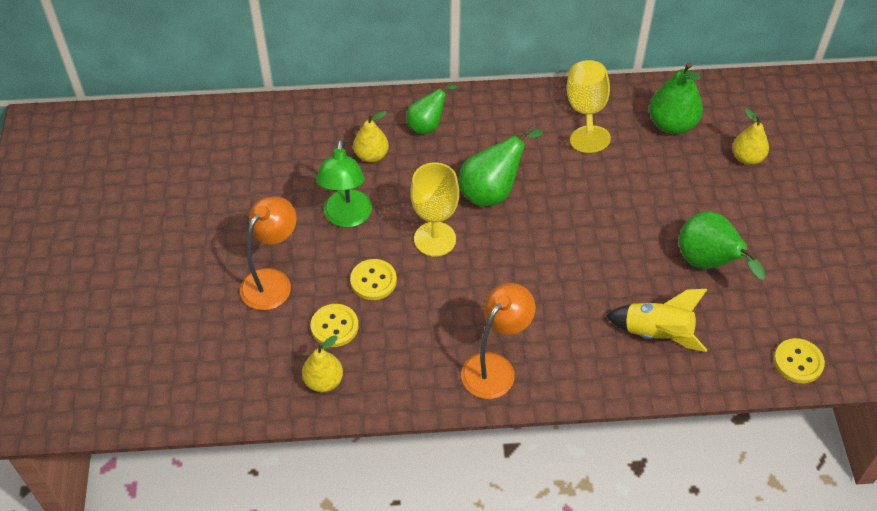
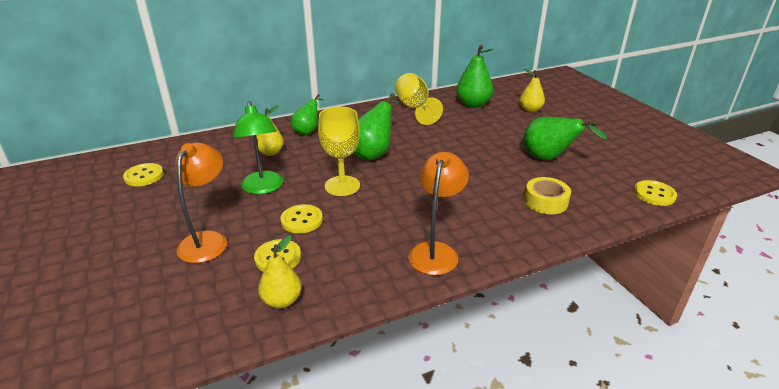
camera: 20 degrees left, 20 degrees down
yellow rocket [606,289,708,352] -> yellow tape [524,177,571,214]
none -> yellow button [123,163,164,186]

